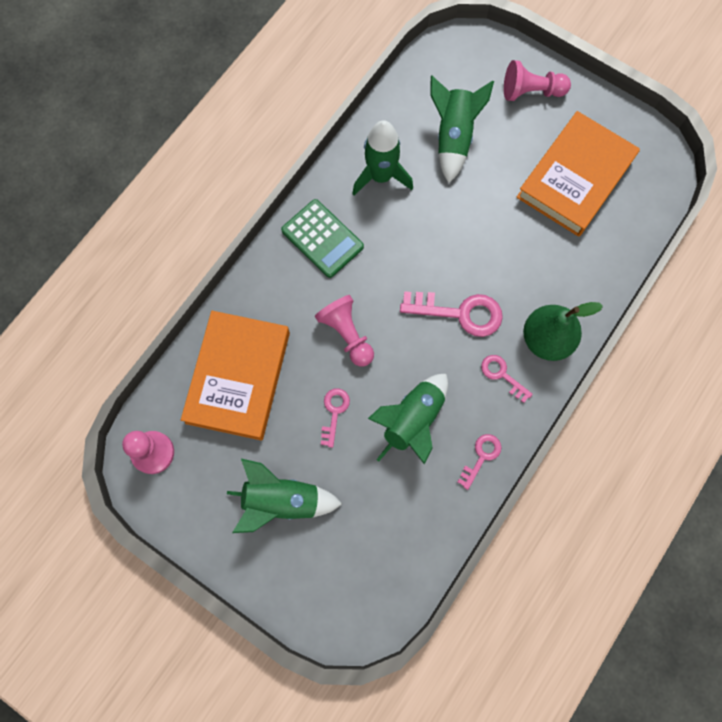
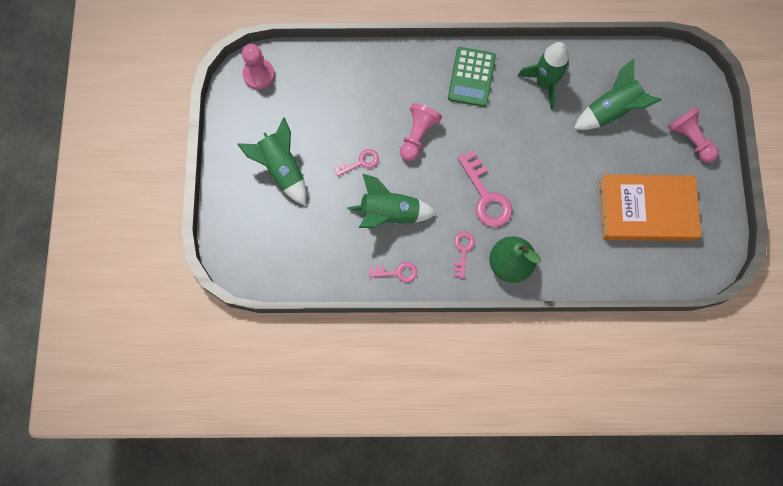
camera: 55 degrees right, 0 degrees up
orange book [181,311,290,441] -> none

